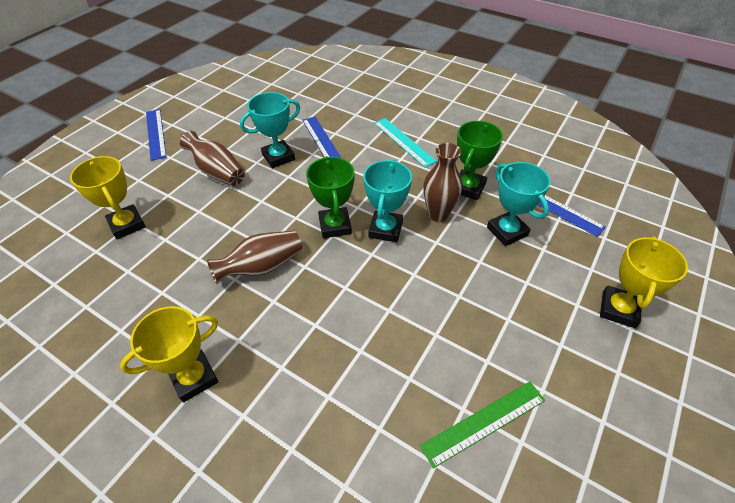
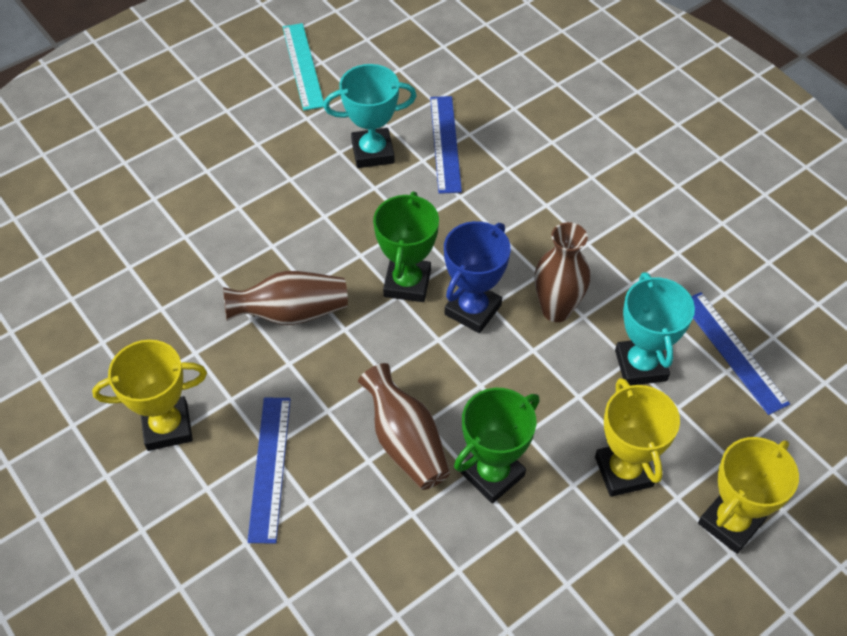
camera: 20 degrees right, 5 degrees up
yellow trophy [70,156,146,239] -> yellow trophy moved to [595,378,680,497]
blue ruler [146,109,166,161] -> blue ruler moved to [247,398,291,544]
brown vase [180,131,245,186] -> brown vase moved to [358,363,450,490]
turquoise trophy [363,160,412,242] -> blue trophy [444,221,511,333]
turquoise ruler [374,118,437,167] -> turquoise ruler moved to [283,23,324,111]
green ruler [420,382,545,468] -> none
green trophy [457,121,503,200] -> green trophy moved to [454,388,540,504]

